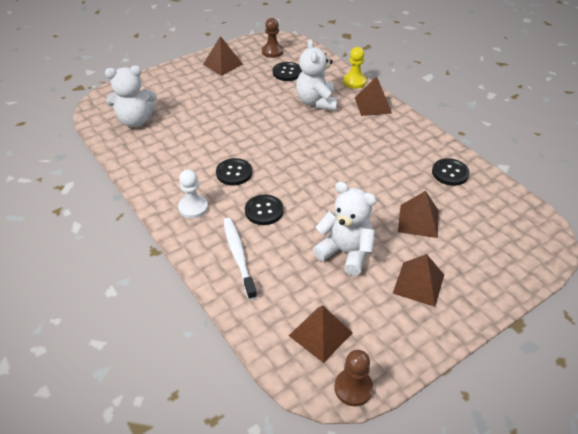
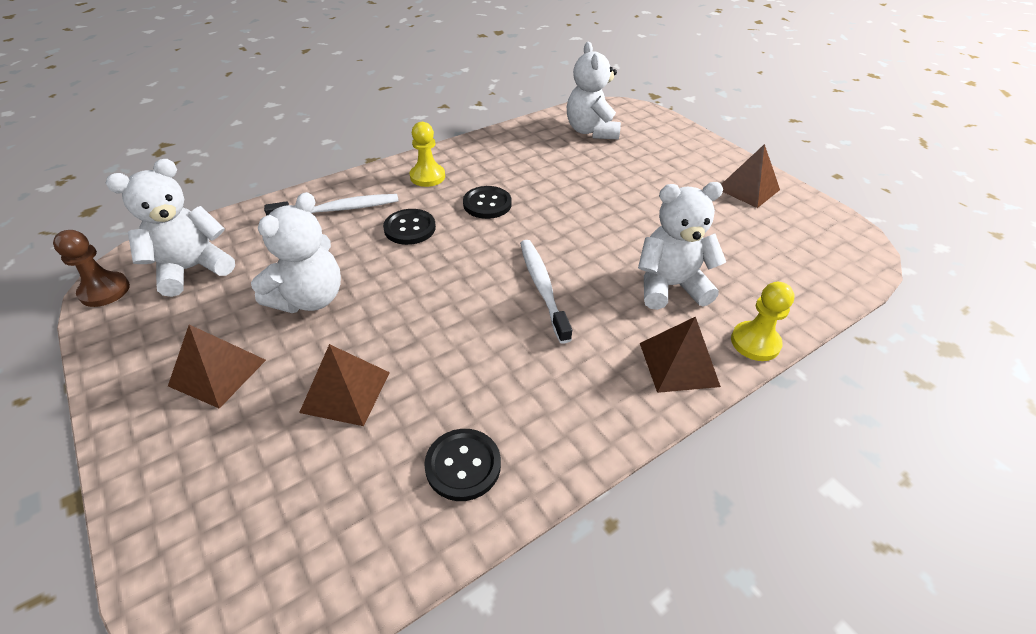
camera: 90 degrees right, 0 degrees up
white pawn [178,170,208,219] -> yellow pawn [410,122,445,187]
brown pawn [262,18,283,58] -> none
black button [273,62,302,81] -> none
brown pyramid [289,305,352,363] -> white teddy bear [106,159,235,297]
none -> white toothbrush [520,240,572,344]

